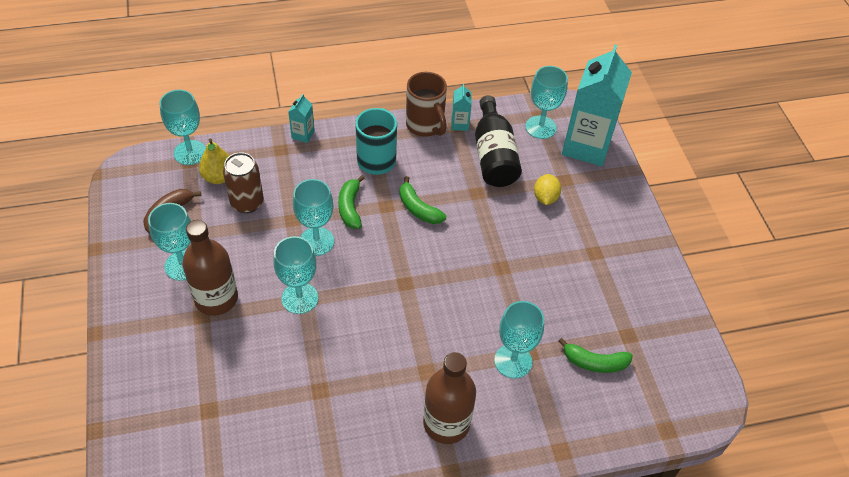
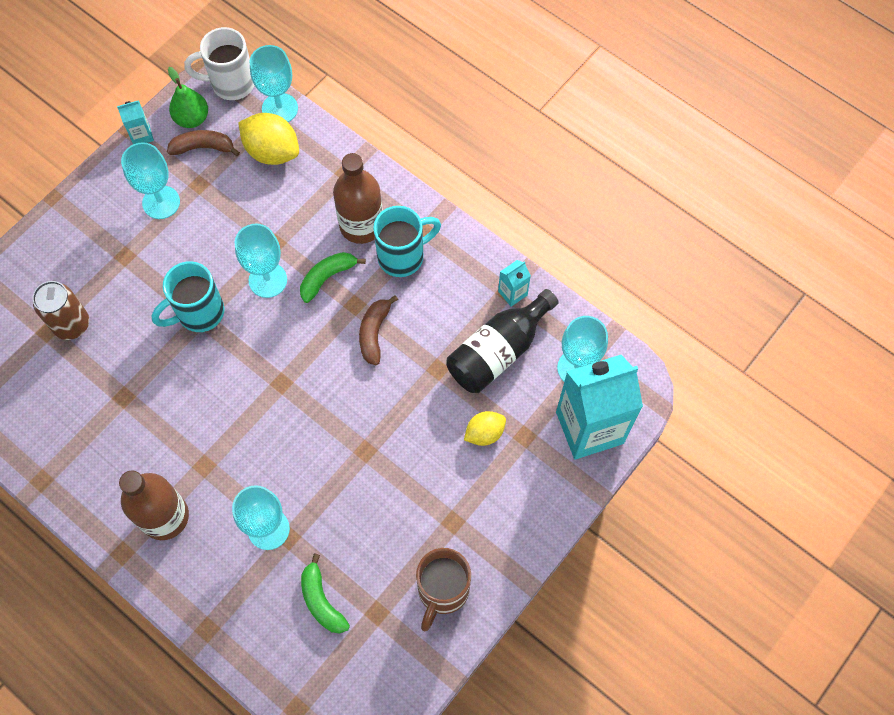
camera: 55 degrees right, 15 degrees up
brown bottle [182,220,238,316] -> brown bottle moved to [333,153,383,244]
yellow pear [199,138,229,184] -> yellow lemon [238,113,299,165]
brown can [223,152,264,213] -> brown can moved to [33,281,89,340]
turquoise goblet [273,236,318,314] -> turquoise mug [152,261,224,332]
turquoise carton [288,94,315,143] -> turquoise carton moved to [117,100,154,144]
green banana [400,176,446,224] -> brown banana [359,295,398,365]
brown mug [406,72,447,137] -> brown mug moved to [416,548,471,631]
none -> green pear [168,67,208,128]
none -> white mug [184,27,254,100]

